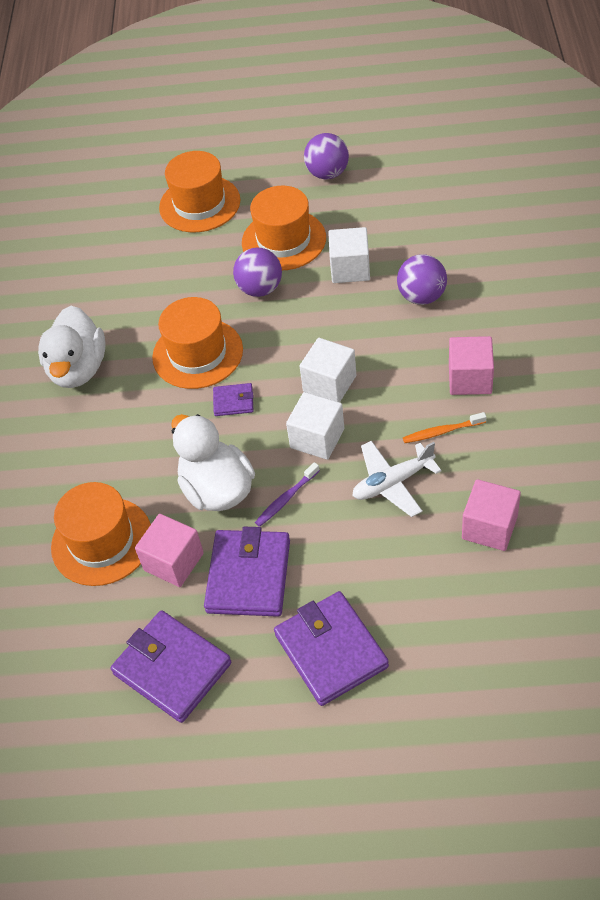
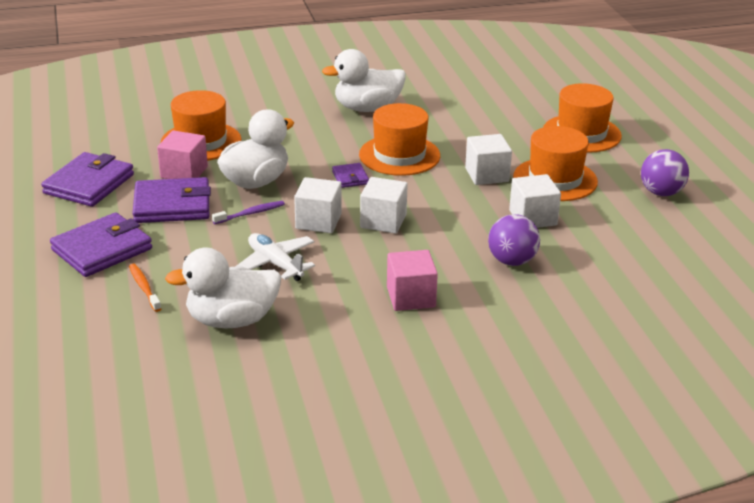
camera: 70 degrees right, 20 degrees down
purple ball [233,247,282,297] -> white cube [465,134,512,185]
purple toothbrush [255,462,320,527] -> purple toothbrush turned 120 degrees clockwise [212,201,285,224]
orange toothbrush [403,412,486,443] -> orange toothbrush moved to [129,264,161,312]
pink cube [462,479,521,551] -> white duck [165,248,281,328]

